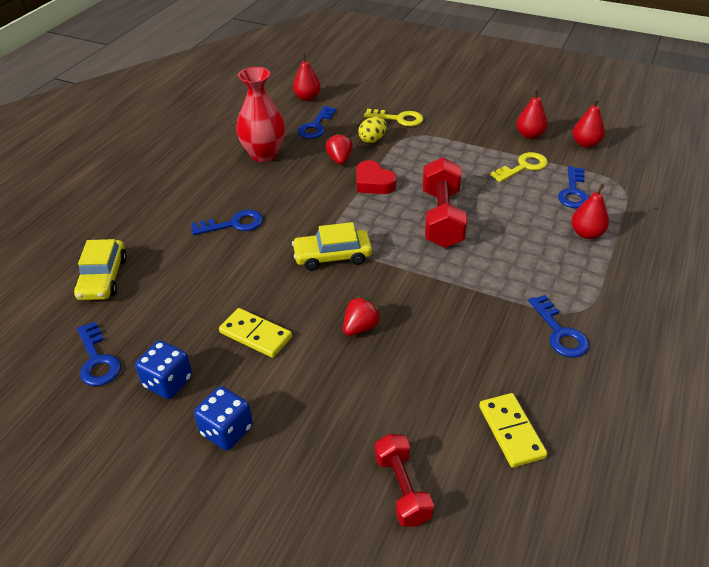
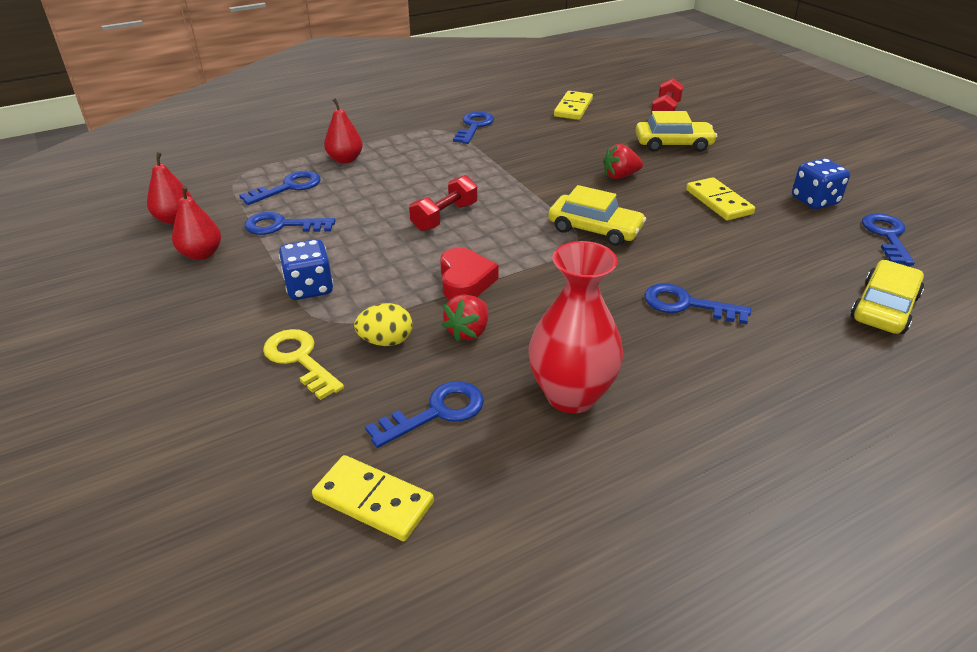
camera: 145 degrees left, 5 degrees down
blue dice [194,386,253,450] -> blue dice moved to [279,239,333,300]
red pear [293,53,321,101] -> yellow domino [312,455,434,541]
red dumbbell [423,157,467,248] -> red dumbbell [409,175,477,231], size x0.62
yellow key [490,152,548,182] -> blue key [244,212,336,235]
none -> yellow car [635,111,717,152]

